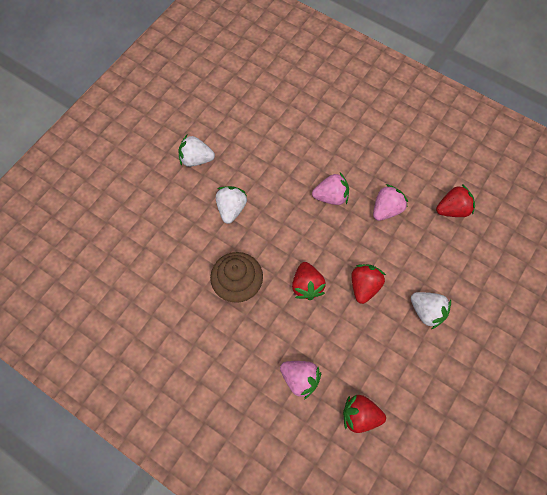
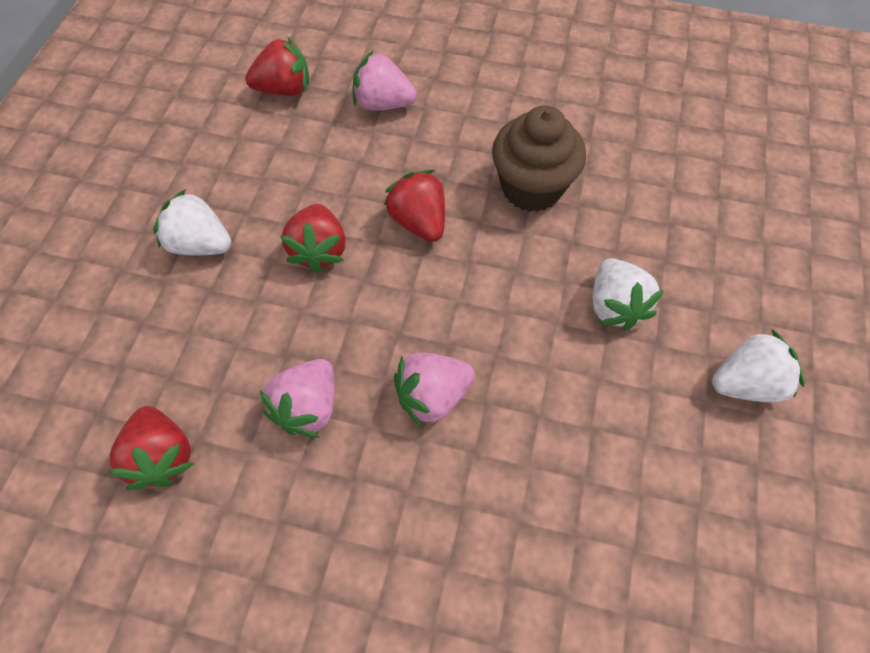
camera: 160 degrees right, 5 degrees down
red strawberry [436,184,475,217] -> red strawberry turned 75 degrees counterclockwise [109,406,194,490]

